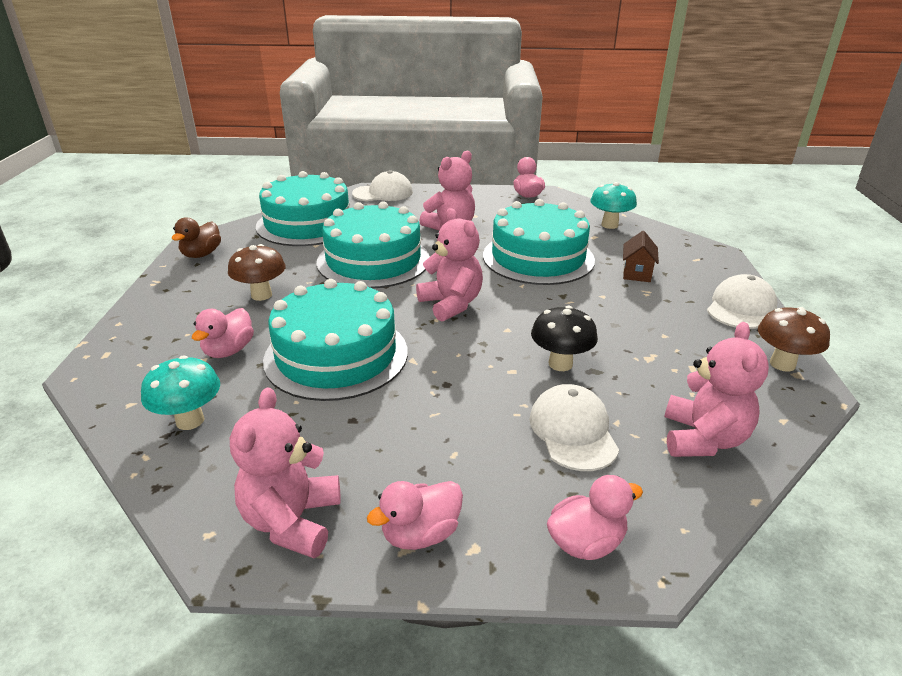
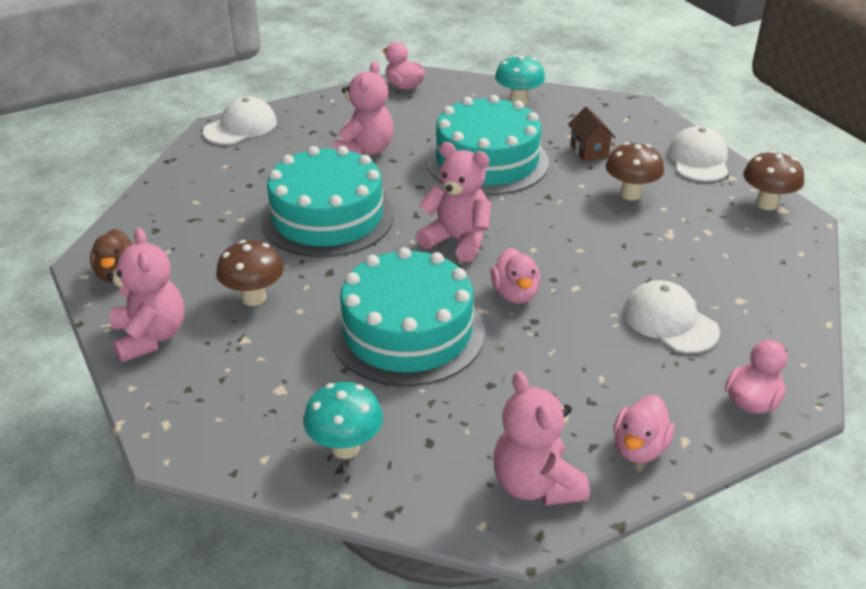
camera: 30 degrees left, 5 degrees up
pink duck [192,308,254,358] -> pink duck moved to [490,248,540,304]
turquoise cake [256,171,350,246] -> none
black mushroom [531,306,598,371] -> none
pink teddy bear [664,322,769,457] -> pink teddy bear moved to [107,228,184,363]
none -> brown mushroom [606,142,664,200]

